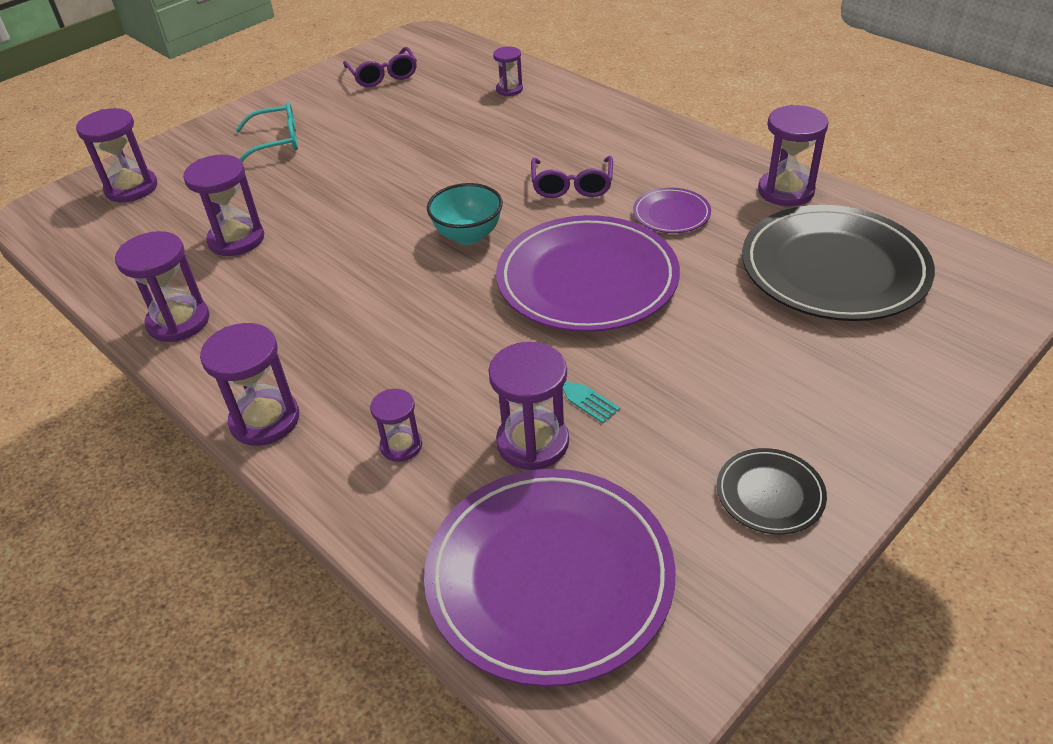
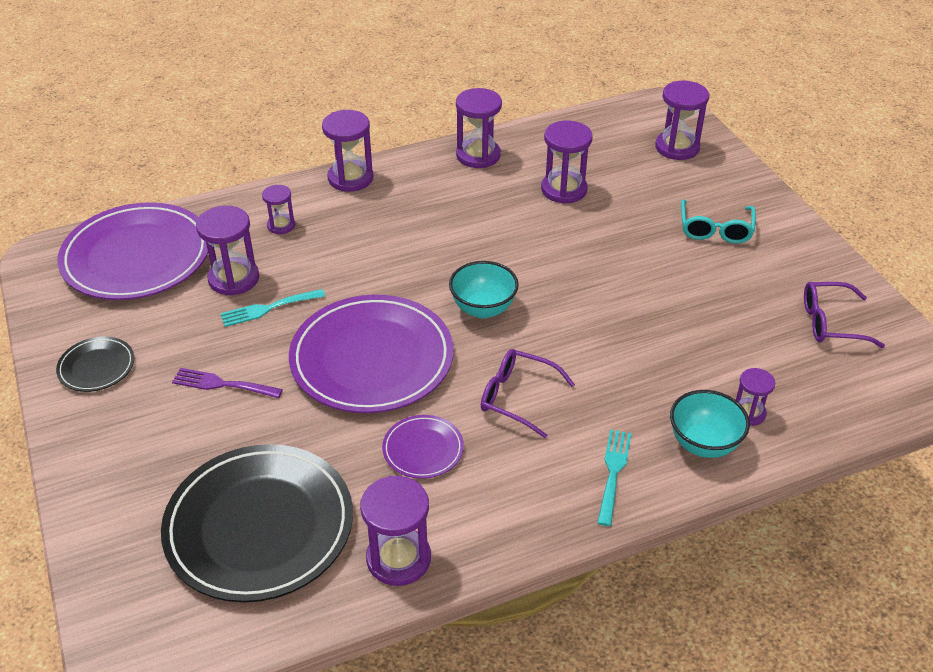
camera: 110 degrees right, 0 degrees up
none -> purple fork [172,368,283,398]
none -> turquoise fork [597,429,632,526]
none -> turquoise bowl [670,390,750,458]

